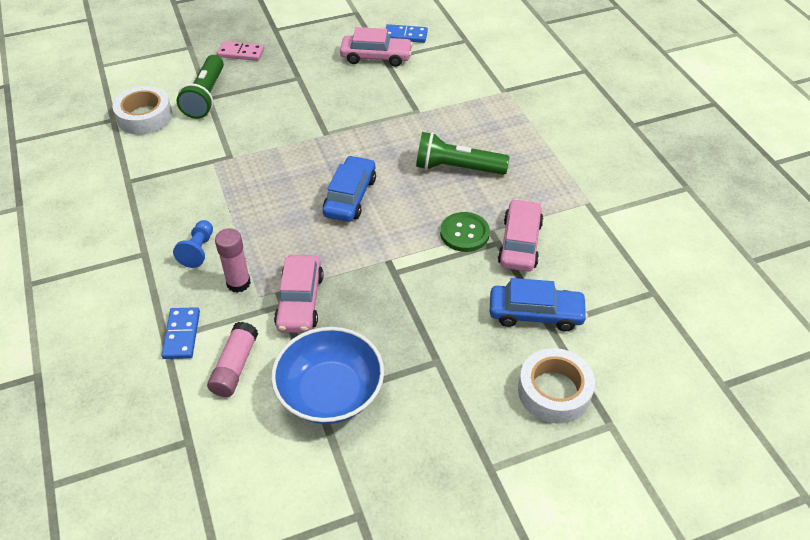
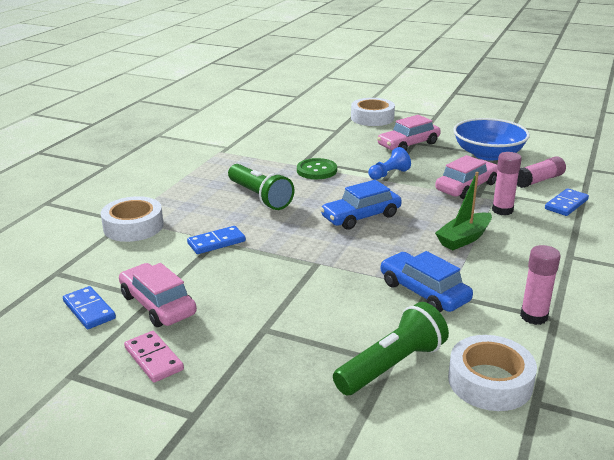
camera: 135 degrees left, 20 degrees down
blue pawn [173,220,213,268] -> blue pawn moved to [368,147,411,180]
pink domino [217,41,264,61] -> pink domino moved to [124,331,184,383]
blue car [490,278,588,331] -> blue car moved to [380,251,473,312]
pink car [498,199,543,272] -> pink car moved to [377,115,441,150]
none -> white tape [101,196,164,242]
none -> blue domino [187,226,246,254]
none -> green boat [435,172,492,250]
none -> pink glue stick [520,245,561,325]

